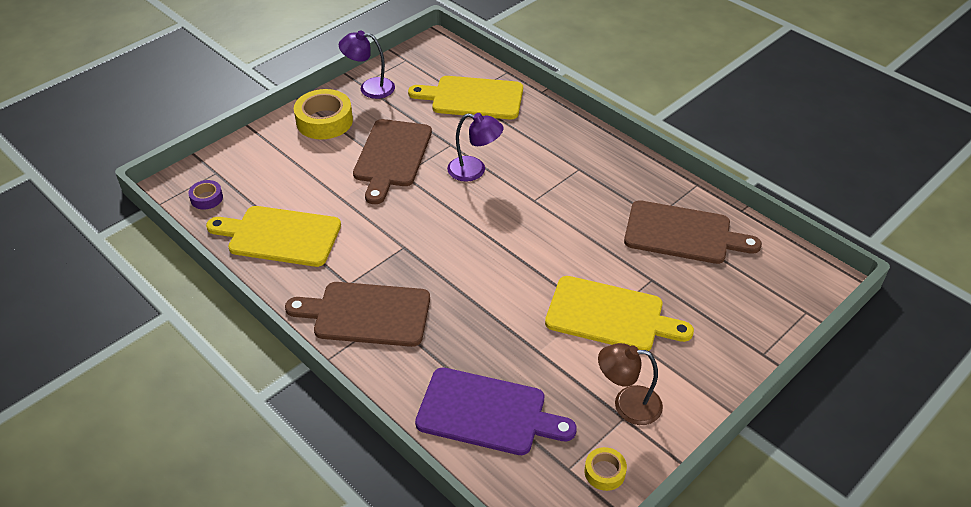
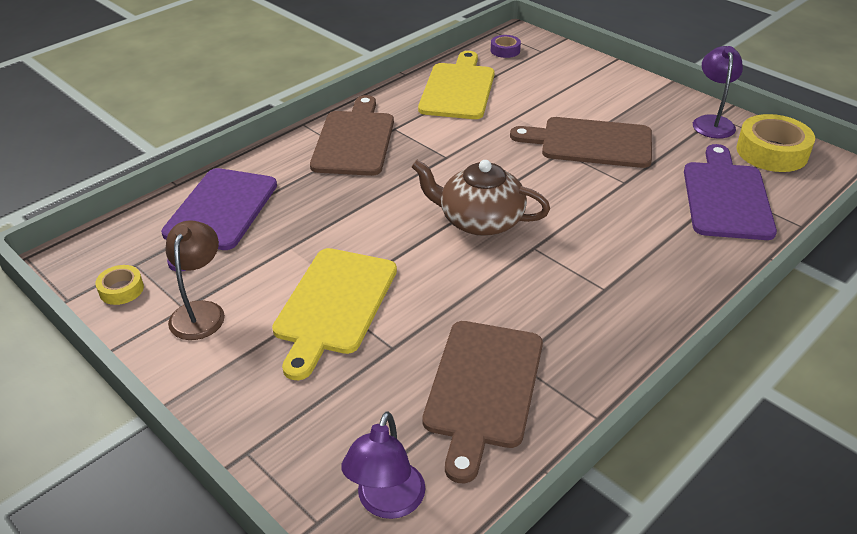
camera: 90 degrees right, 5 degrees down
yellow tape [294,89,353,139] -> yellow tape moved to [737,114,815,172]
yellow cutting board [408,76,523,119] -> purple cutting board [684,144,777,240]
purple lamp [447,113,504,182] -> purple lamp moved to [341,411,426,519]
none -> brown teapot [412,160,550,236]

